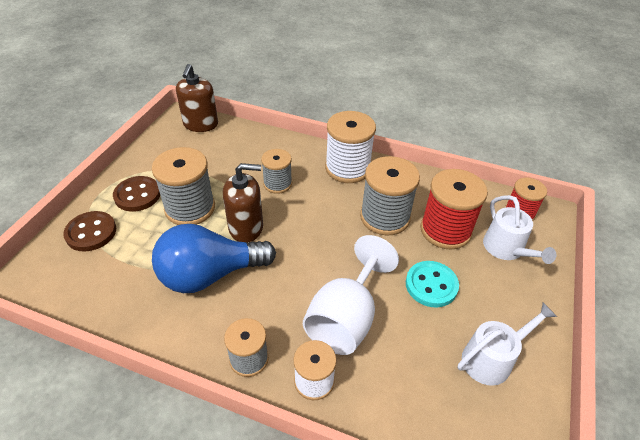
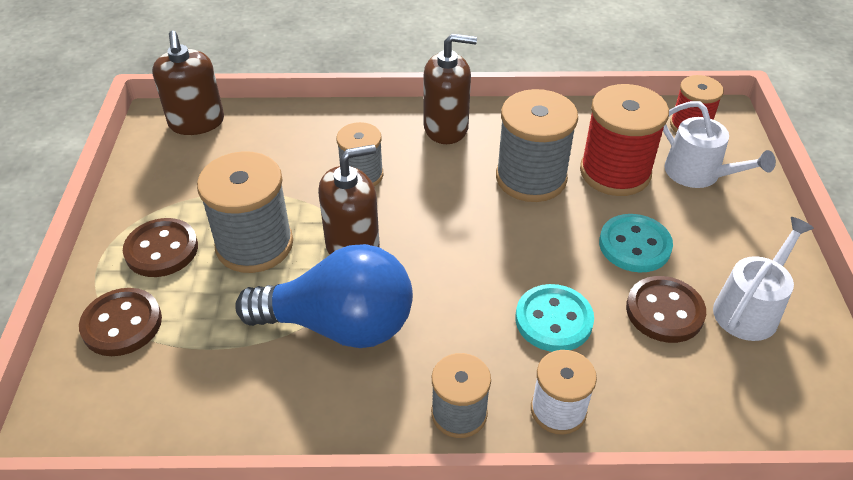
camera: 20 degrees left, 0 degrees up
blue light bulb [152,224,276,293] -> blue light bulb turned 135 degrees counterclockwise [235,244,413,348]
white goblet [303,235,399,355] -> turquoise button [516,284,594,352]
white spool [325,111,376,183] -> brown soap dispenser [423,33,477,144]
none -> brown button [626,276,706,343]

